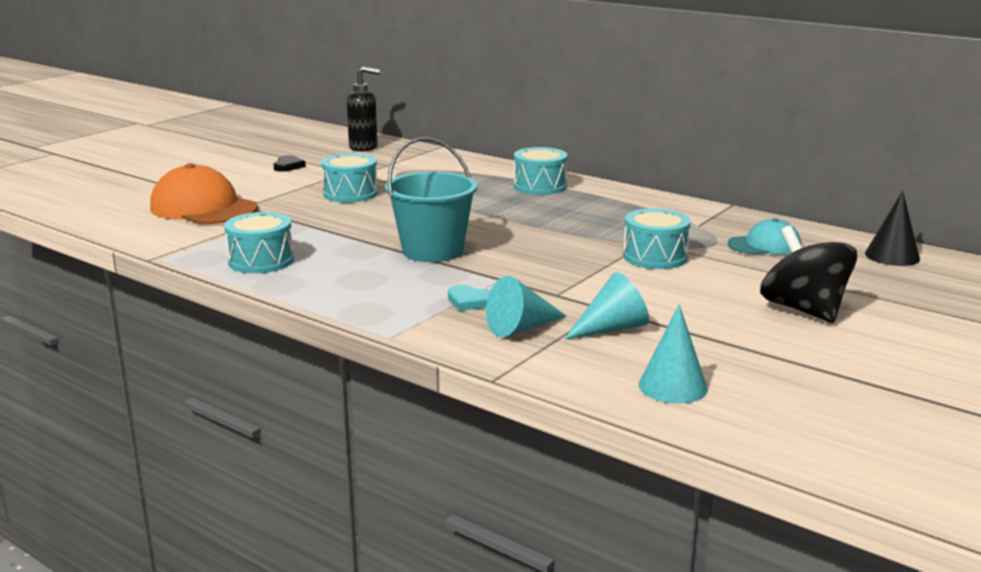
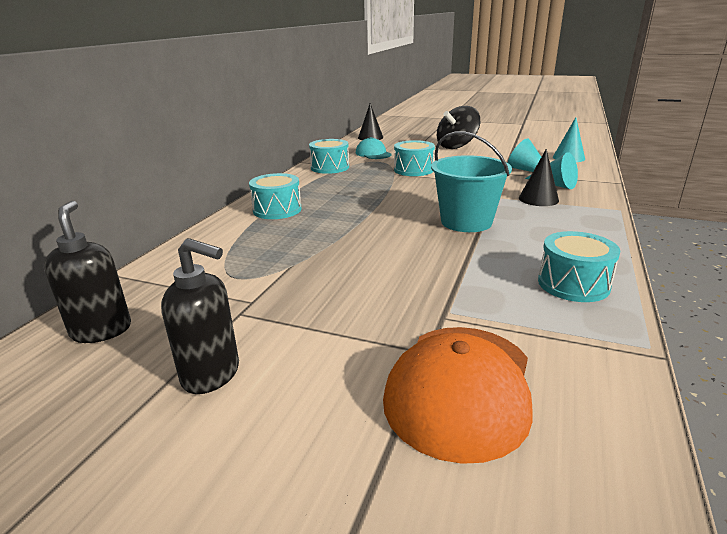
camera: 105 degrees left, 5 degrees up
black heart [274,155,306,172] -> black soap dispenser [161,238,239,394]
turquoise drum [321,153,378,203] -> turquoise drum moved to [309,139,349,174]
turquoise heart [448,285,491,311] -> black cone [519,149,559,206]

